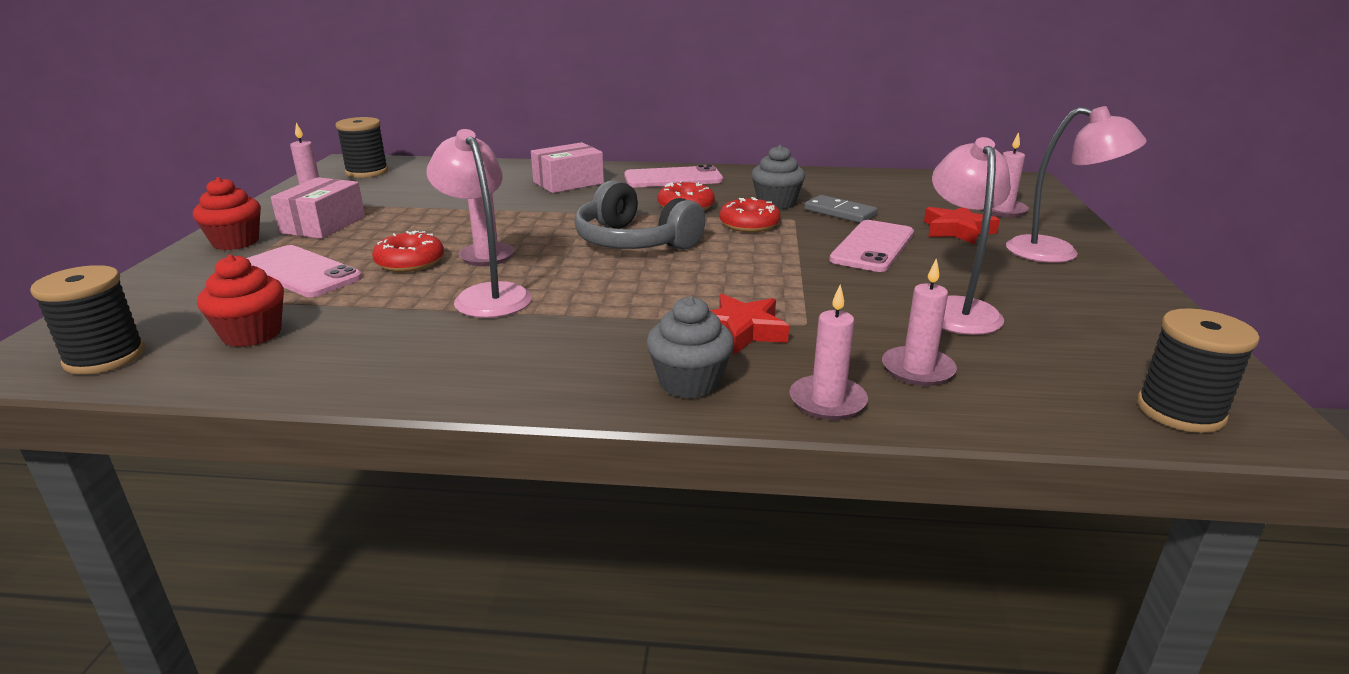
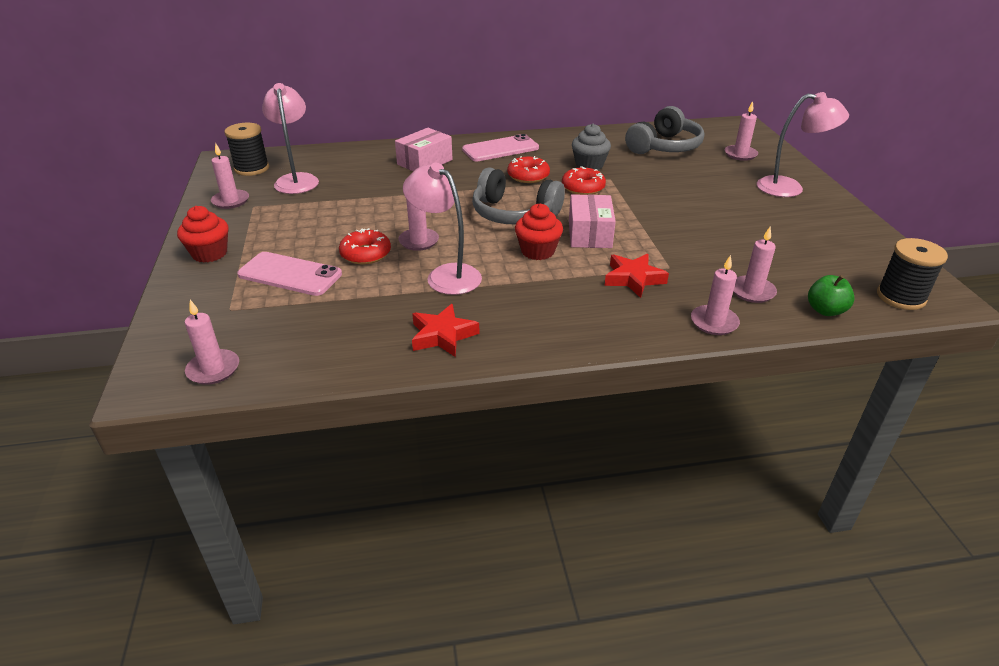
camera: 15 degrees left, 10 degrees up
black spool [30,265,145,375] -> pink candle [185,300,239,385]
red cupcake [197,255,284,347] -> red cupcake moved to [515,204,563,260]
pink box [271,177,365,239] -> pink box moved to [569,194,616,248]
grey cupcake [646,296,734,399] -> none
grey domino [804,195,878,223] -> none
pink phone [829,220,914,272] -> none
red star [924,207,1000,244] -> red star moved to [412,304,480,357]
pink lamp [932,137,1011,335] -> pink lamp moved to [262,83,319,194]
none -> grey headphones [625,106,704,154]
none -> green apple [808,275,855,316]

